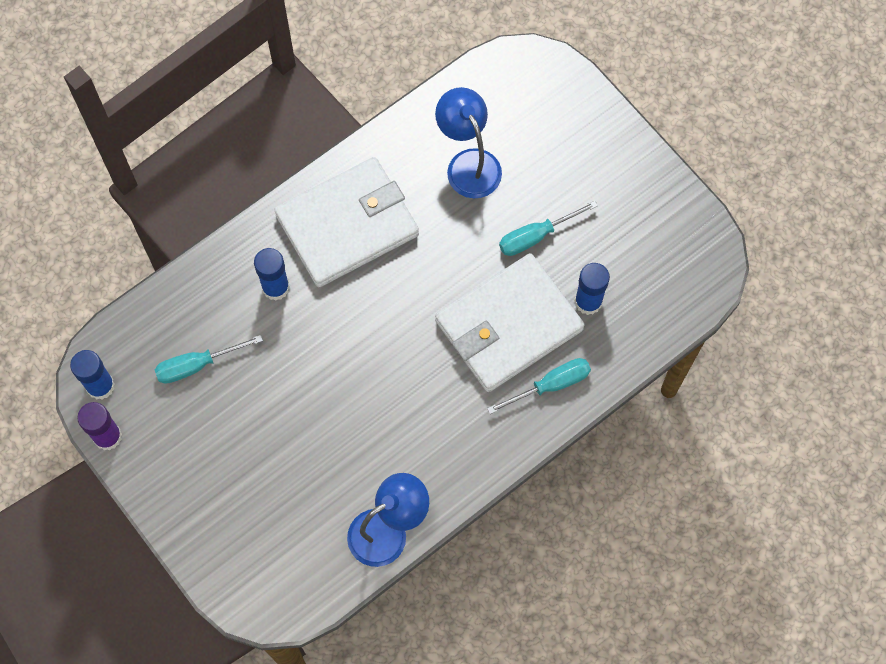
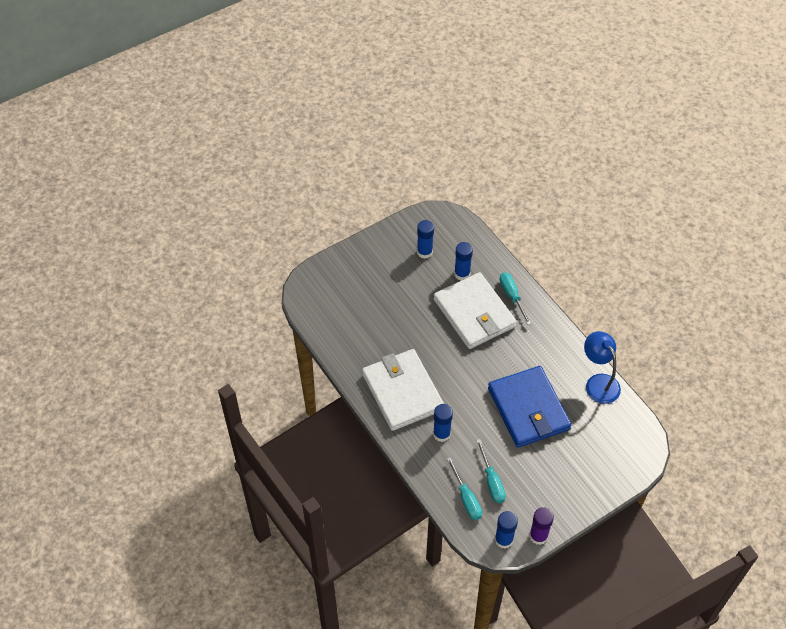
camera: 85 degrees left, 15 degrees down
blue lamp [435,87,502,198] -> none
turquoise screwdriver [499,201,598,256] -> turquoise screwdriver moved to [447,457,482,520]
none -> blue glue stick [417,220,434,259]
none -> blue wallet [488,366,572,448]

